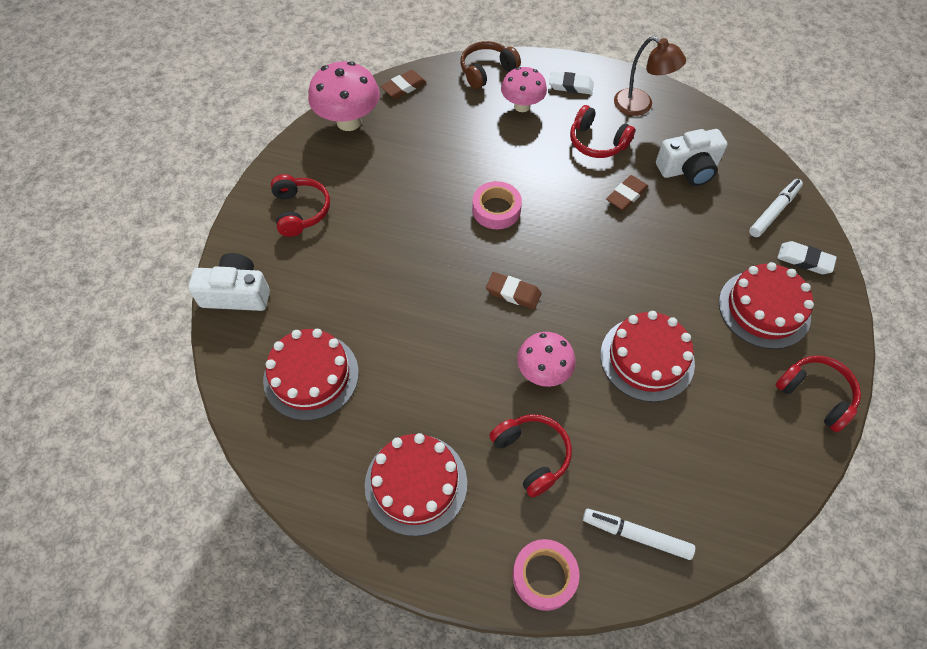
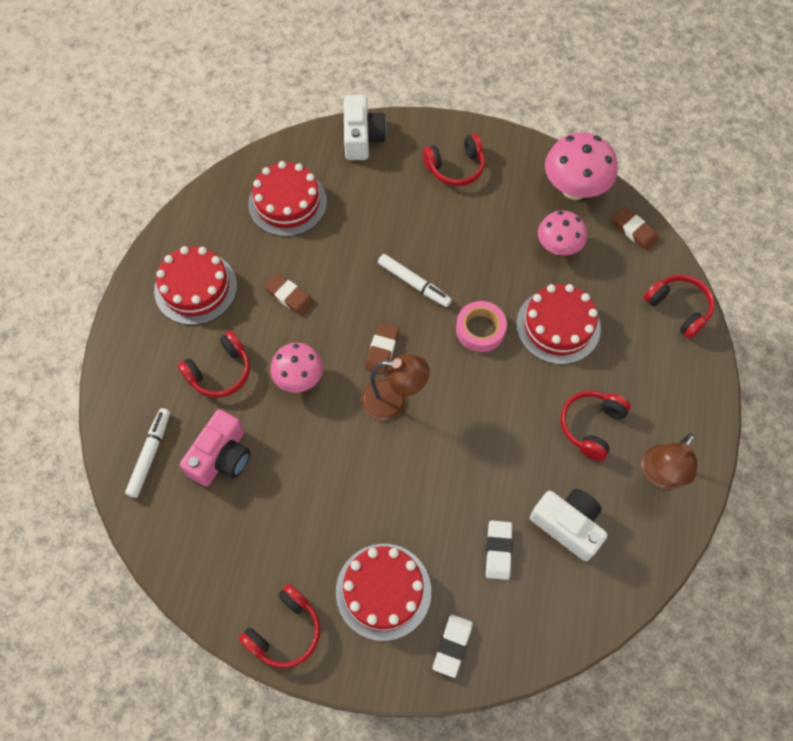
camera: 85 degrees right, 5 degrees up
brown headphones [460,41,521,89] -> red headphones [644,274,715,339]
pink mushroom [501,67,547,112] -> pink mushroom moved to [538,211,587,255]
pink tape [512,539,579,611] -> none
white eraser [549,71,594,94] -> white eraser moved to [486,520,513,580]
red cake [600,311,695,402] -> red cake moved to [516,284,601,364]
brown eraser [606,175,648,211] -> brown eraser moved to [264,273,314,316]
white camera [656,129,728,186] -> white camera turned 150 degrees clockwise [530,489,608,561]
white marker [749,179,803,237] -> white marker moved to [378,254,452,307]
none -> pink camera [180,409,250,486]
none -> brown lamp [361,354,430,420]

